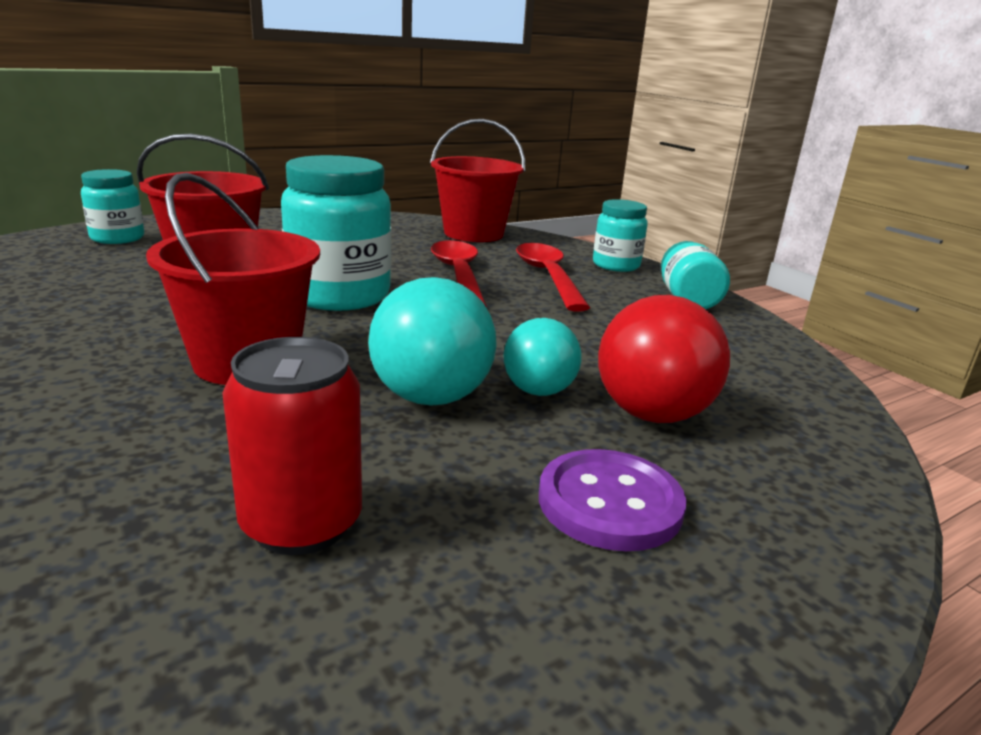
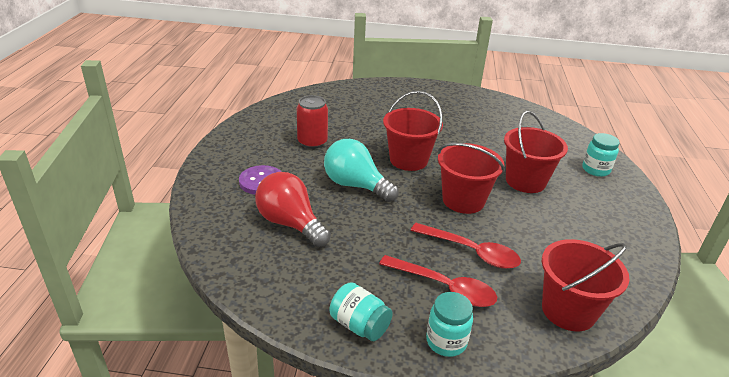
camera: 130 degrees right, 10 degrees up
turquoise jar [281,155,391,311] -> red bucket [438,143,505,214]
turquoise light bulb [503,318,582,396] -> none

